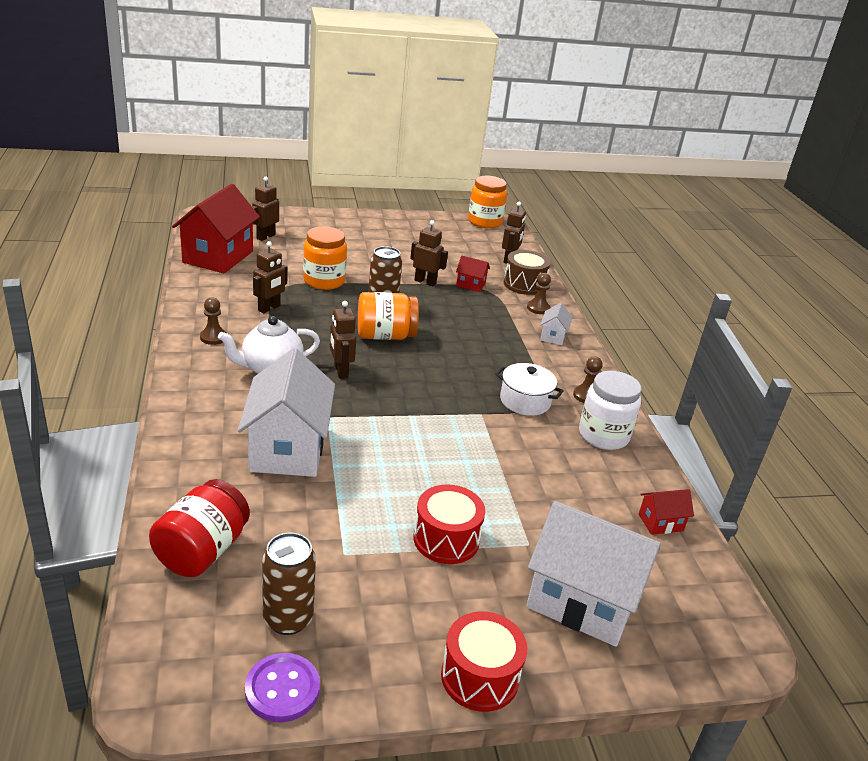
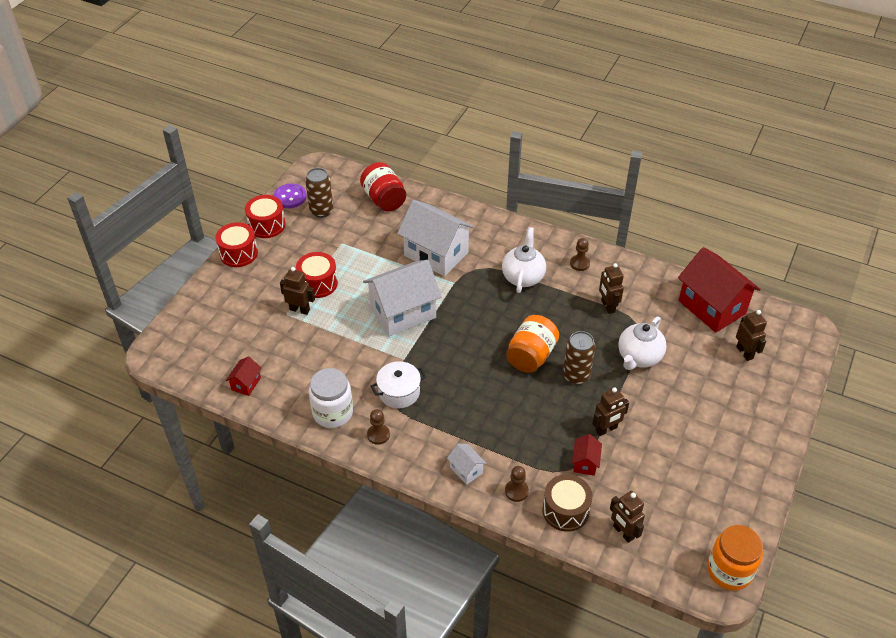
camera: 130 degrees right, 15 degrees up
orange jar [303,226,347,290] -> white teapot [618,316,667,370]
brown robot [330,301,356,379] -> brown robot moved to [280,267,315,315]
red house [456,256,490,292] -> red house turned 45 degrees counterclockwise [572,434,602,476]
white house [526,501,661,647] -> white house moved to [363,260,442,336]
none -> red drum [245,195,286,238]

